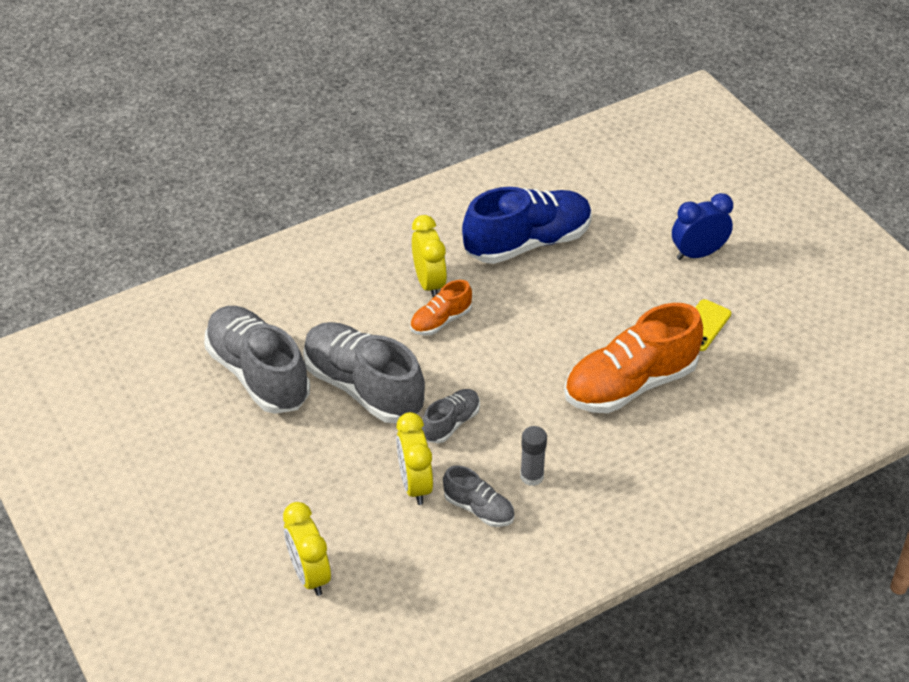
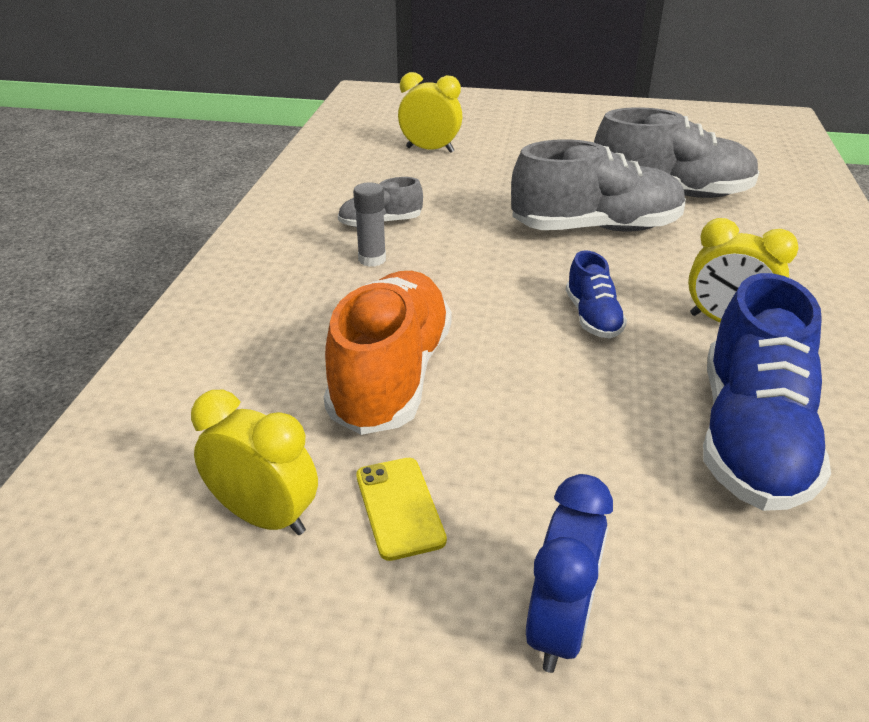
camera: 130 degrees right, 10 degrees down
yellow clock [396,412,433,505] -> yellow clock moved to [191,390,318,535]
orange shoe [410,280,472,336] -> none
grey shoe [422,389,480,443] -> none
none -> blue shoe [566,251,627,339]

